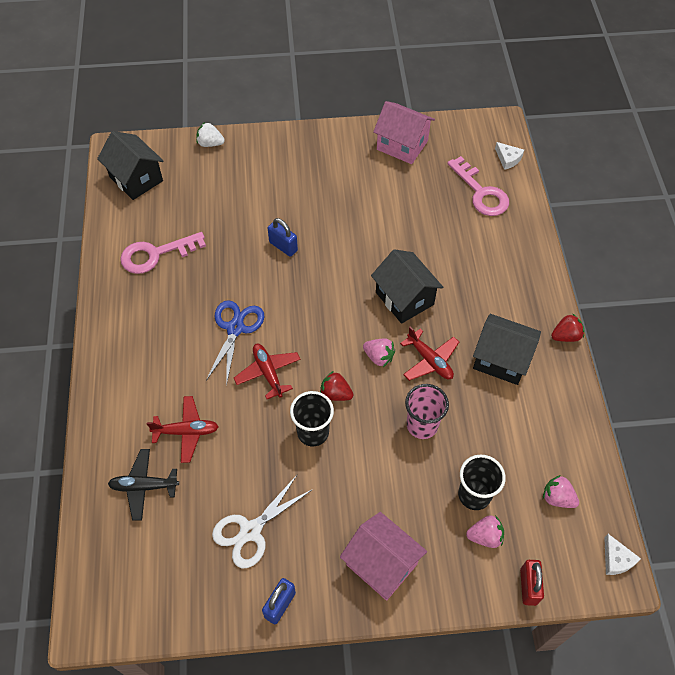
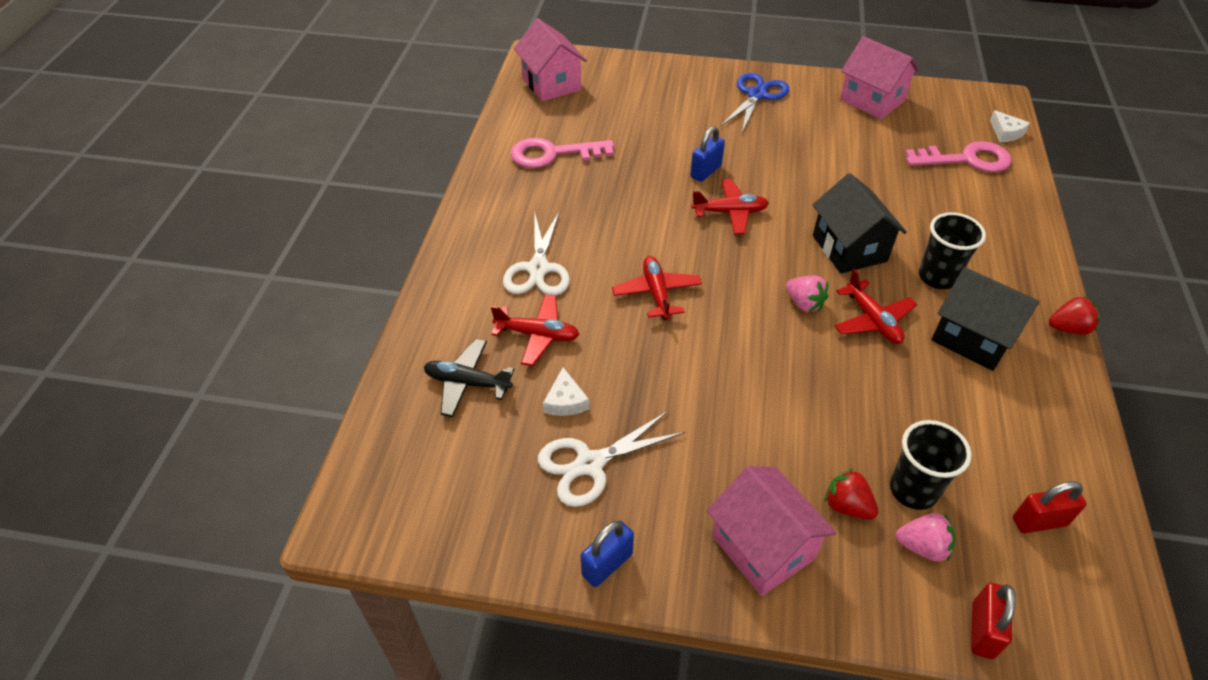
camera: 15 degrees right, 10 degrees down
black house [97,131,163,200] -> pink house [514,18,587,102]
white strawberry [196,122,225,147] -> none
blue scissors [206,300,264,386] -> blue scissors moved to [721,73,789,133]
blue padlock [268,218,298,257] -> blue padlock turned 75 degrees clockwise [690,126,725,182]
black cup [290,391,334,446] -> black cup moved to [919,212,986,289]
red strawberry [320,371,354,401] -> red strawberry moved to [824,468,879,520]
pink cup [405,384,449,439] -> none
pink key [447,156,509,216] -> pink key turned 75 degrees counterclockwise [905,141,1011,172]
pink strawberry [543,475,579,508] -> red padlock [1013,481,1087,533]
white cheese [604,534,641,575] -> white cheese moved to [543,367,589,416]
none -> white scissors [503,211,570,296]
none -> red plane [691,179,769,234]

